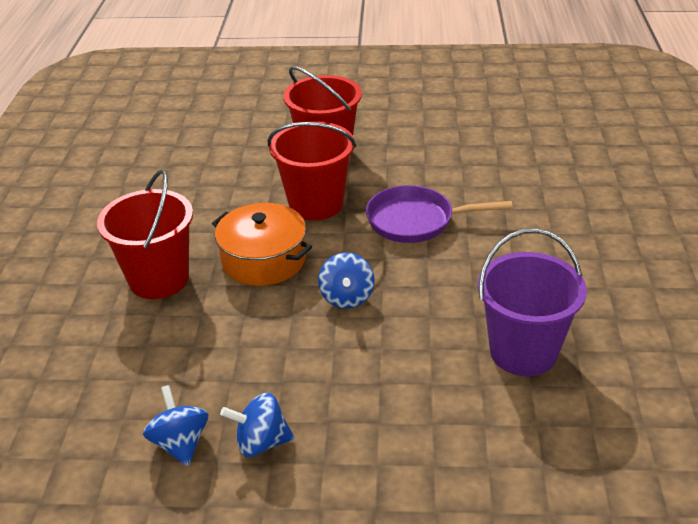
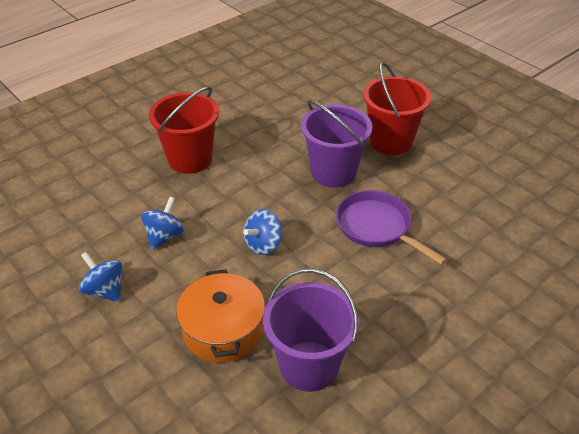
camera: 45 degrees right, 5 degrees up
blue spinning top [143,385,208,466] -> blue spinning top moved to [141,197,184,250]
orange pot [212,203,312,286] -> orange pot moved to [176,270,265,363]
red bucket [268,121,356,221] -> purple bucket [301,100,373,188]

